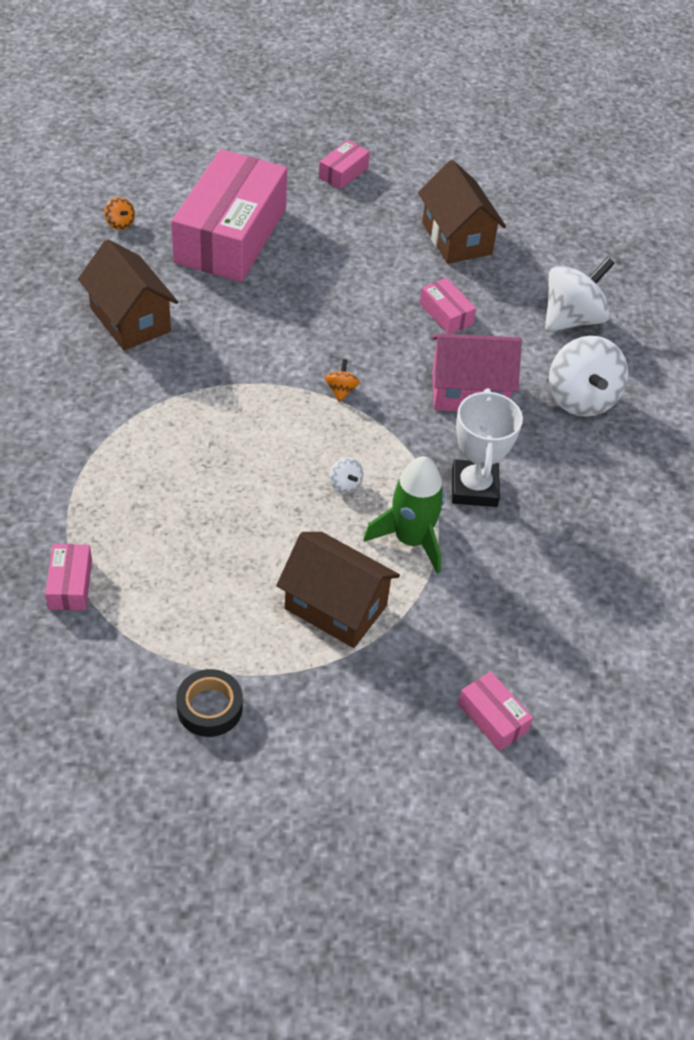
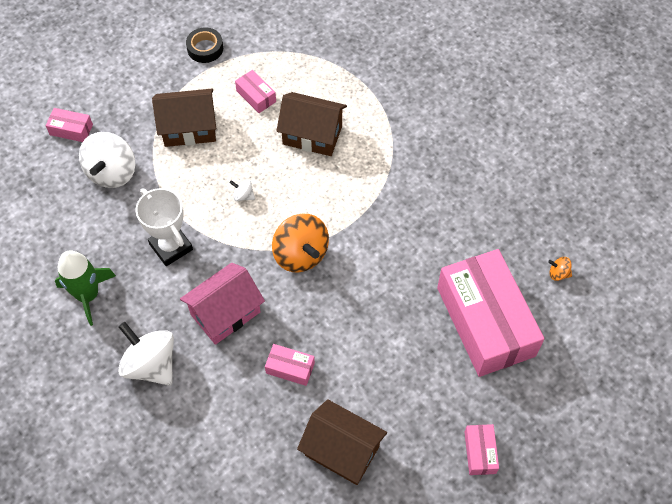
camera: 145 degrees right, 10 degrees up
pink box [45,544,92,610] -> pink box moved to [235,70,276,113]
brown house [78,239,178,351] -> brown house moved to [276,92,347,156]
orange spinning top [325,359,360,402] -> orange spinning top [272,214,329,272], size x2.30
green rocket [363,456,445,574] -> green rocket moved to [55,250,116,326]
white spinning top [545,257,615,332] -> white spinning top moved to [79,132,135,188]

